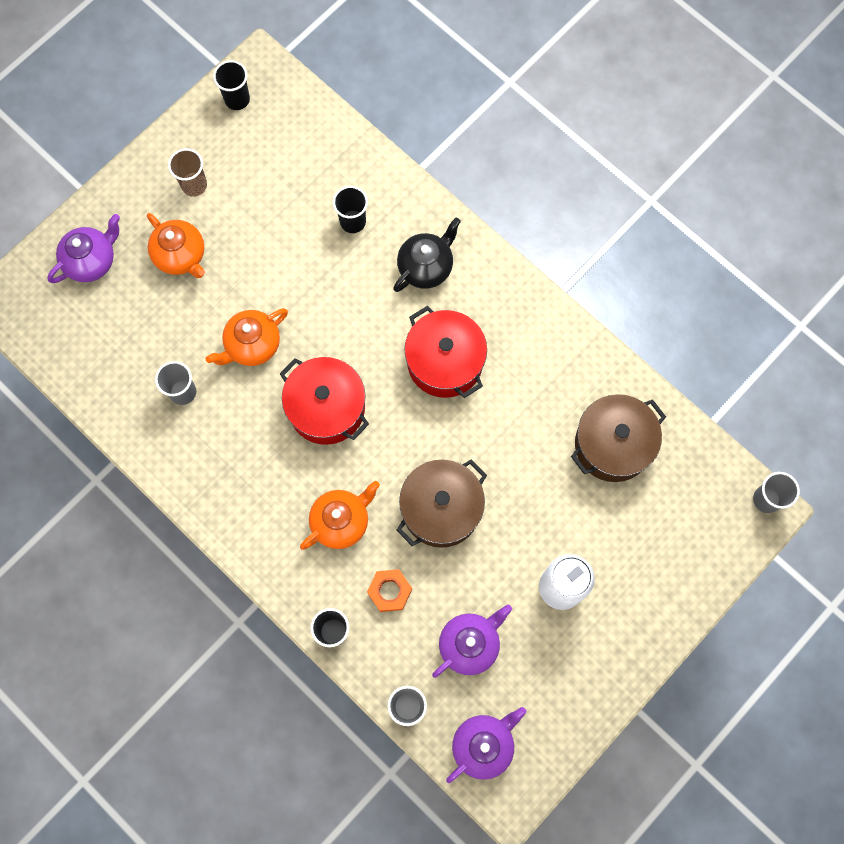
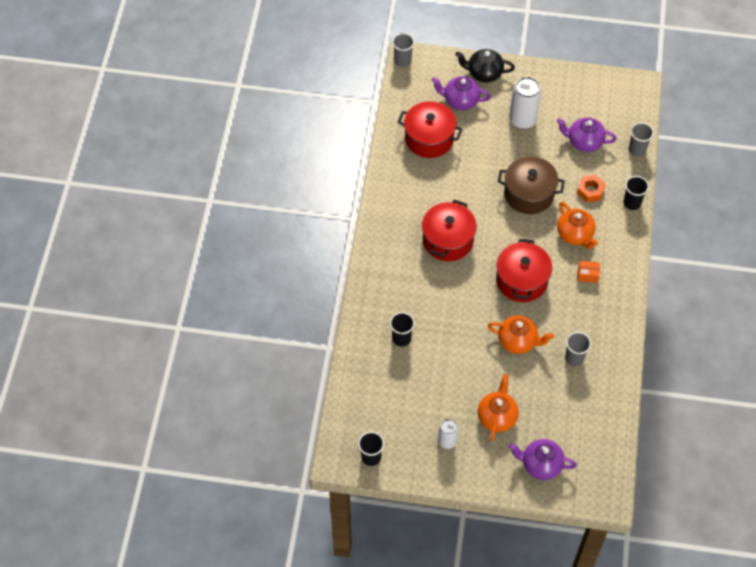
camera: 125 degrees left, 15 degrees down
brown cup [168,148,207,197] -> white can [438,419,458,449]
orange teapot [300,481,380,550] -> orange teapot turned 135 degrees counterclockwise [557,202,598,249]
black teapot [393,218,461,292] -> black teapot moved to [455,49,515,83]
purple teapot [446,707,527,783] -> purple teapot moved to [431,76,491,110]
brown pot [571,394,666,482] -> red pot [398,101,463,158]
none -> orange box [577,261,600,283]

